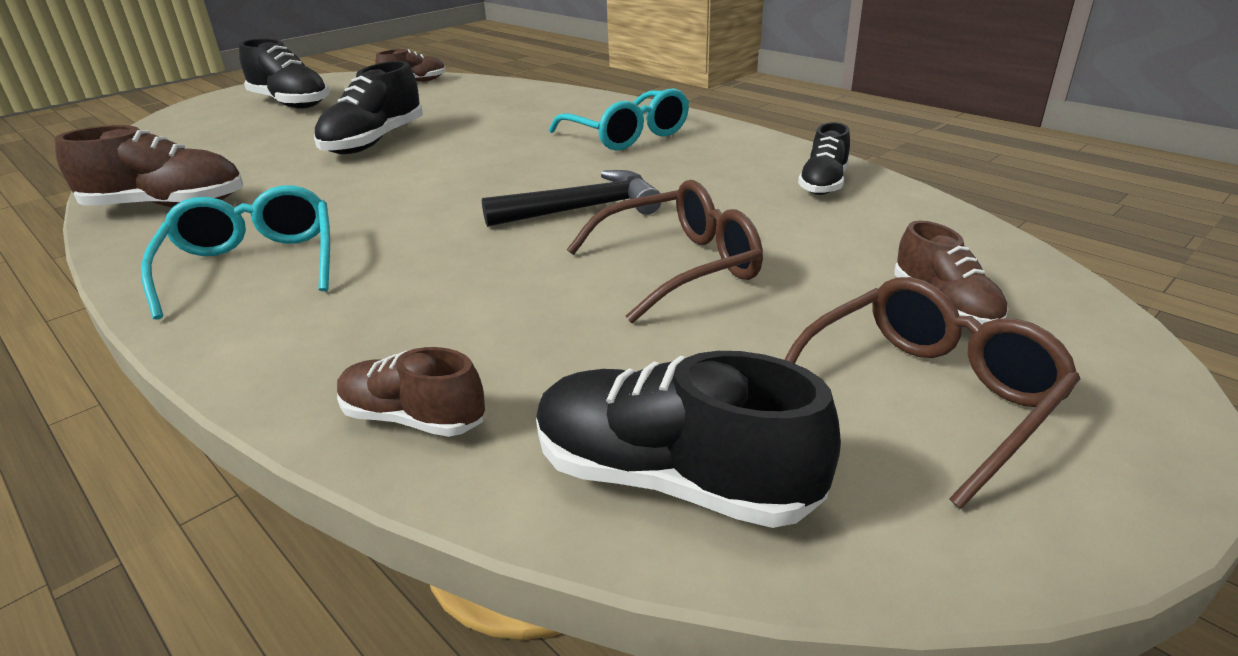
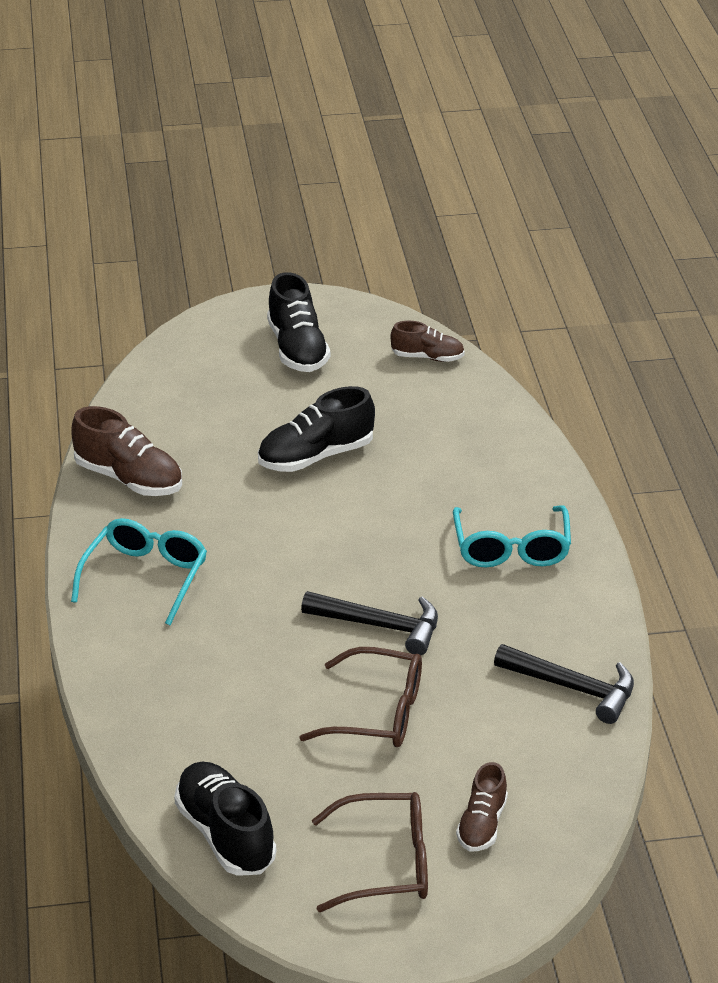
camera: 35 degrees right, 5 degrees up
brown shoe [337,347,485,437] -> none
black shoe [798,122,850,195] -> black hammer [494,644,634,724]

